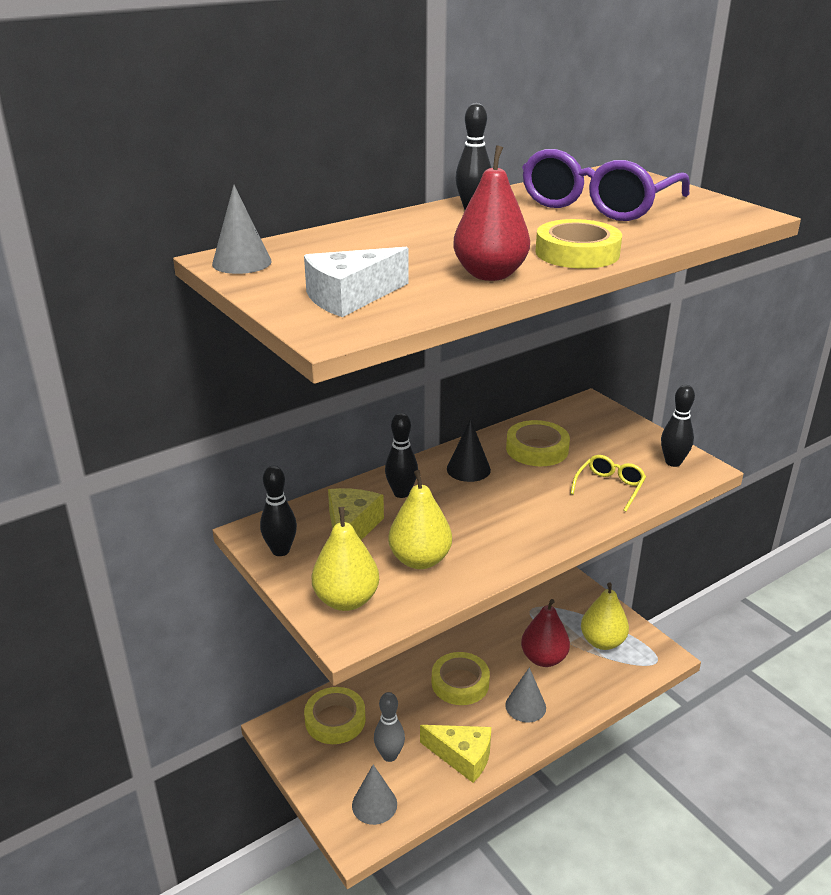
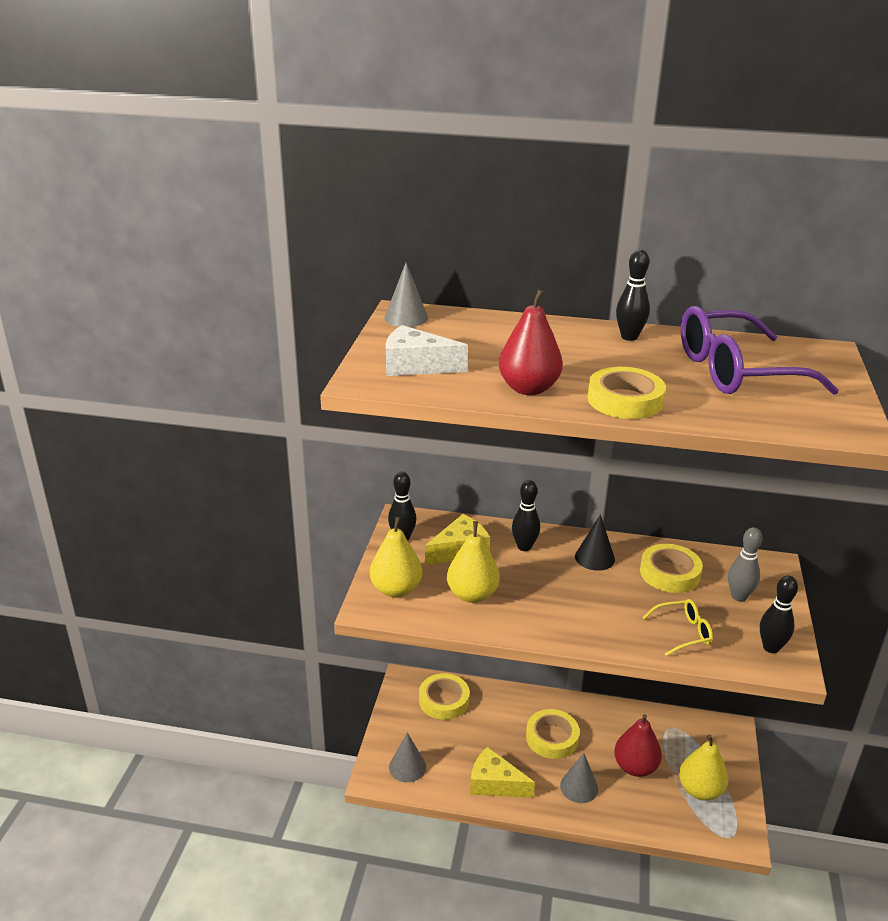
camera: 45 degrees right, 0 degrees up
grey bowling pin [374,692,405,762] -> grey bowling pin moved to [728,527,763,602]
yellow cheese [420,725,491,783] -> yellow cheese turned 135 degrees clockwise [470,747,535,798]

